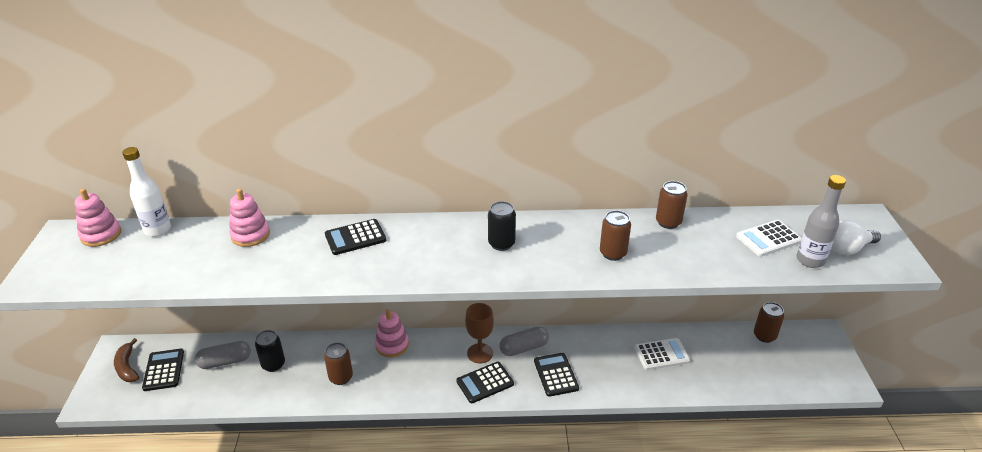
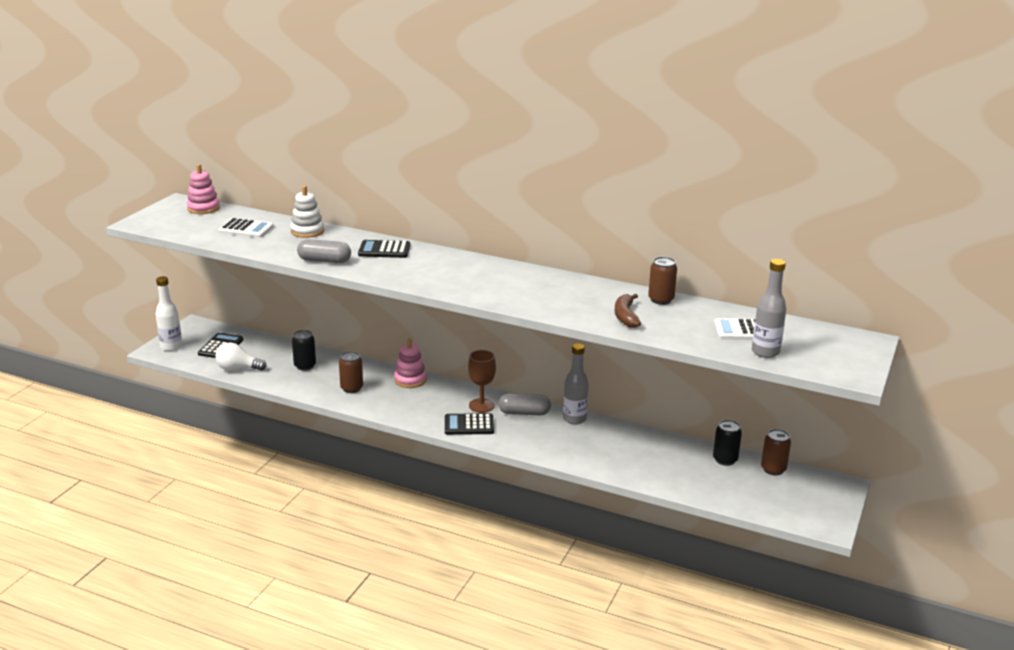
camera: 25 degrees right, 10 degrees down
brown banana [114,338,139,382] -> brown banana moved to [615,293,641,328]
white bottle [122,147,171,236] -> white bottle moved to [156,276,182,351]
grey capsule [195,341,251,369] -> grey capsule moved to [297,239,351,263]
pink stacking toy [229,188,270,247] -> white stacking toy [290,186,324,238]
black can [488,201,516,251] -> black can moved to [713,420,742,466]
black calculator [534,353,579,397] -> none
brown can [600,210,631,261] -> none
white calculator [634,338,690,370] -> white calculator moved to [218,218,274,238]
white light bulb [831,220,881,255] -> white light bulb moved to [215,343,267,371]
none -> grey bottle [563,343,589,425]

